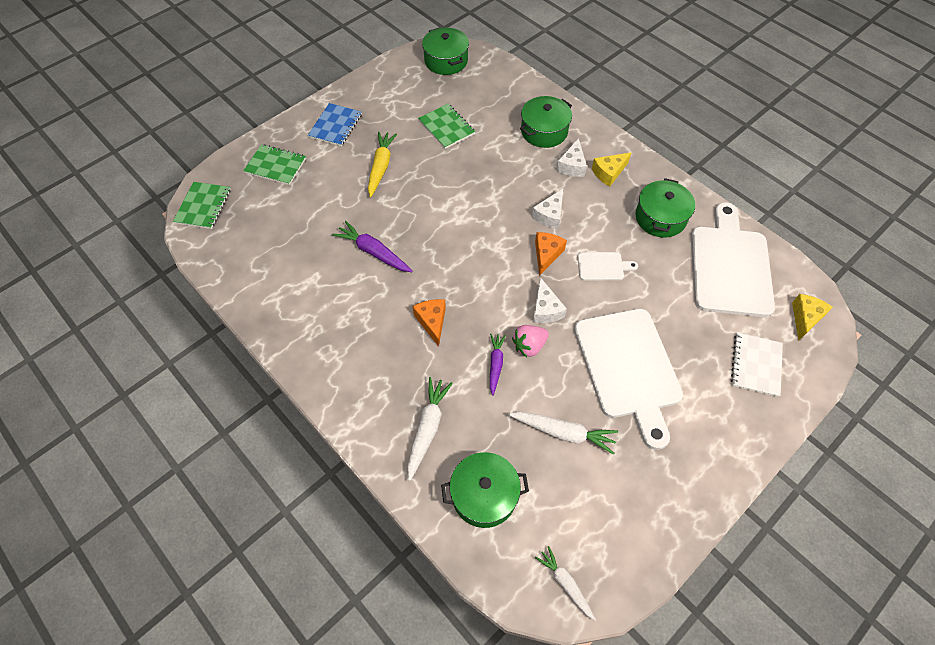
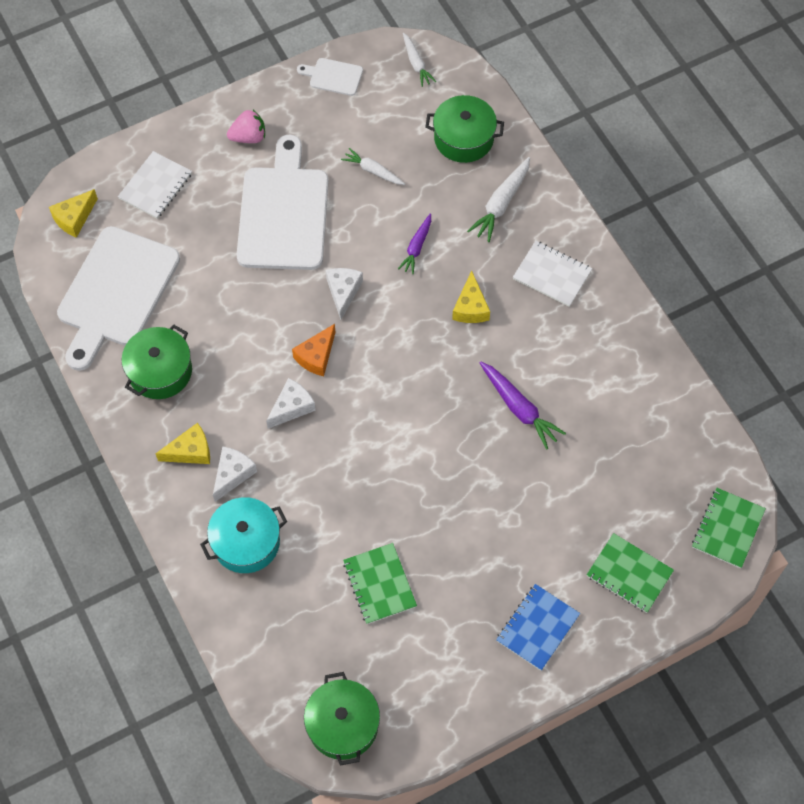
camera: 165 degrees left, 5 degrees up
yellow carrot [368,132,397,197] -> none
orange cheese [413,299,446,347] -> yellow cheese [452,271,490,323]
white carrot [508,412,618,455] -> white carrot [341,148,405,185], size x0.66
pink strawberry [512,325,549,357] -> pink strawberry moved to [227,110,265,143]
green pot [520,96,572,148] -> turquoise pot [200,497,287,573]
white cutting board [578,252,638,281] -> white cutting board moved to [297,58,363,96]
none -> white notebook [513,241,592,307]

